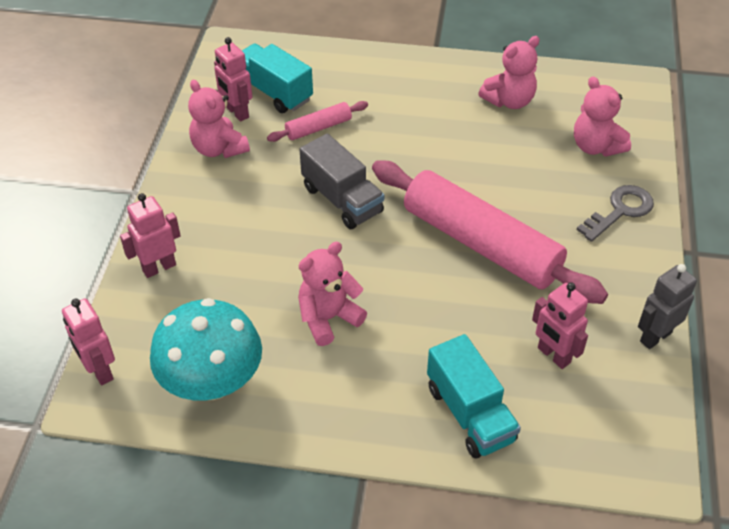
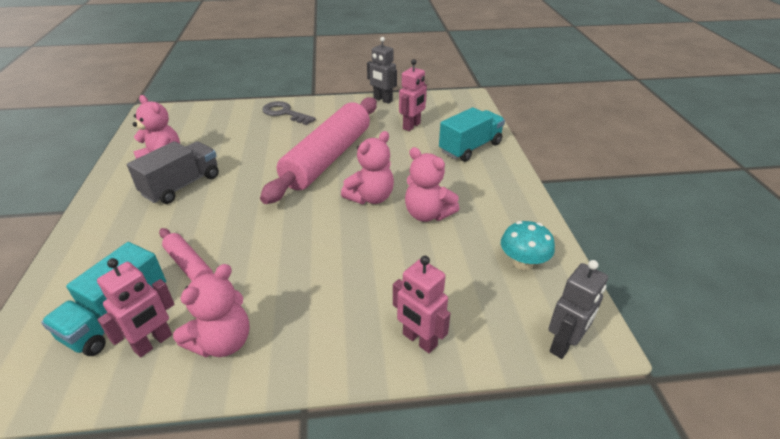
camera: 105 degrees left, 10 degrees down
pink robot [62,298,115,385] -> grey robot [548,260,608,359]
turquoise mushroom [150,298,262,400] -> turquoise mushroom [501,221,555,270], size x0.56
grey truck [299,133,384,229] -> grey truck moved to [127,141,219,204]
pink teddy bear [574,76,631,157] -> pink teddy bear moved to [341,131,394,204]

